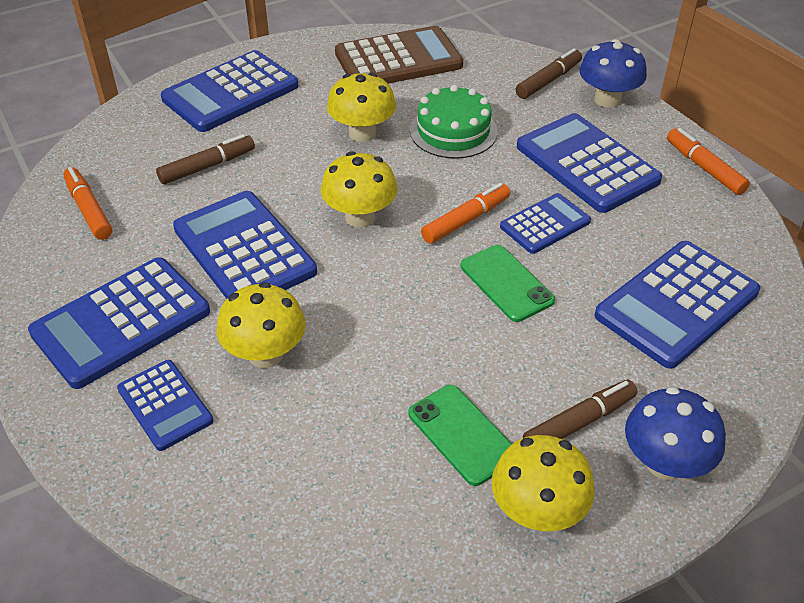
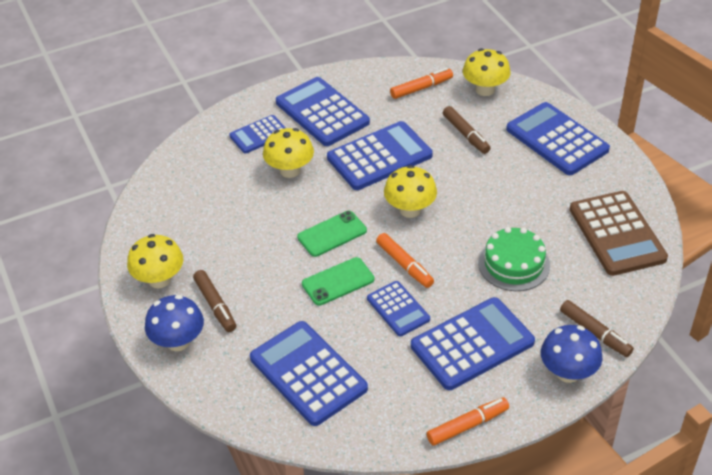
camera: 95 degrees right, 0 degrees up
yellow mushroom [327,73,396,142] -> yellow mushroom moved to [463,48,511,96]
green phone [408,385,512,486] -> green phone moved to [297,211,367,257]

